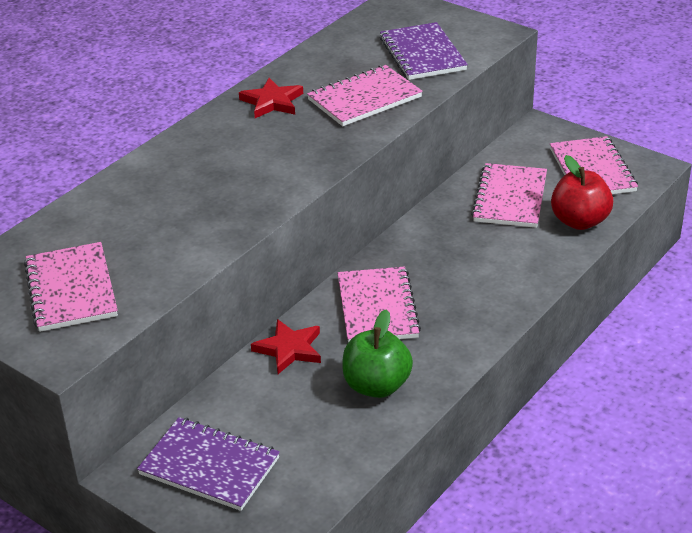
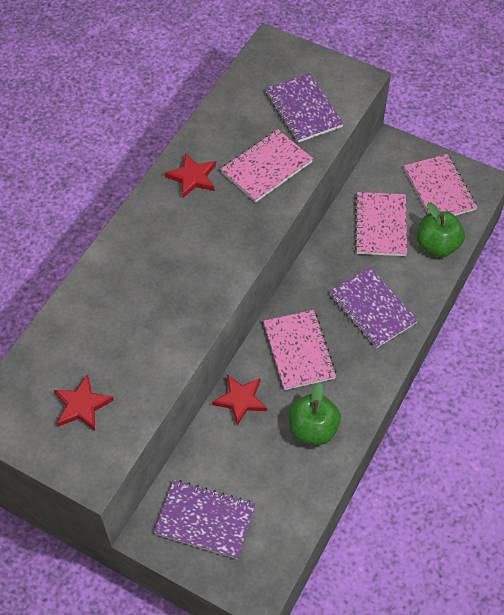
camera: 10 degrees left, 20 degrees up
pink notebook [24,242,118,332] -> red star [54,374,114,431]
red apple [551,155,613,230] -> green apple [417,202,465,257]
none -> purple notebook [329,267,418,348]

